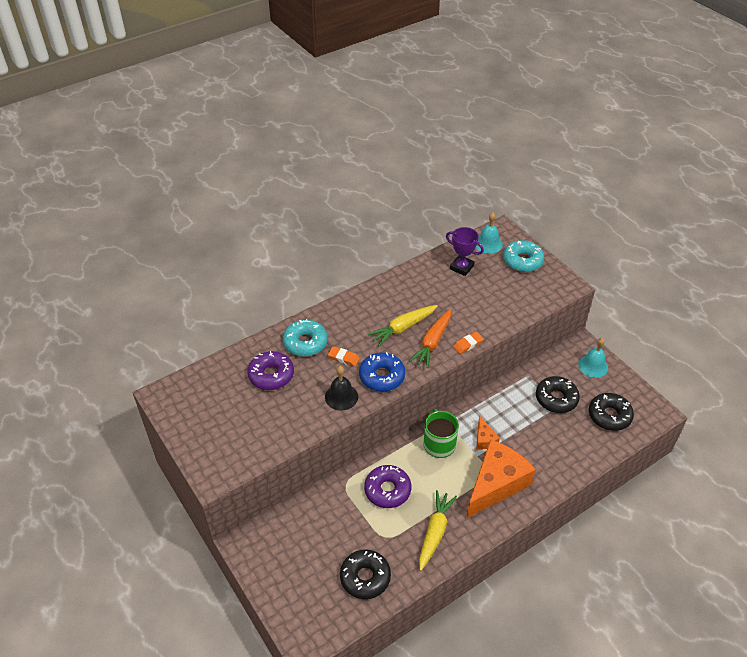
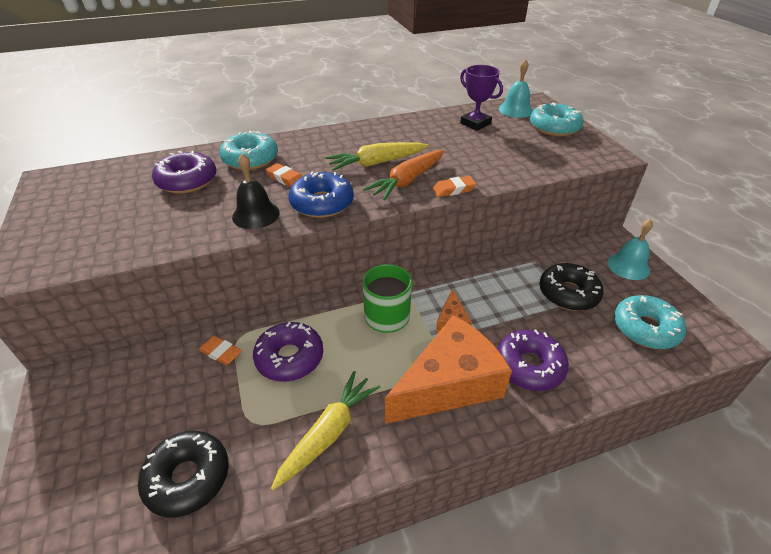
camera: 15 degrees right, 5 degrees down
black donut [589,393,634,431] -> turquoise donut [614,295,686,349]
none -> orange eraser [199,336,242,365]
none -> purple donut [497,330,569,391]

